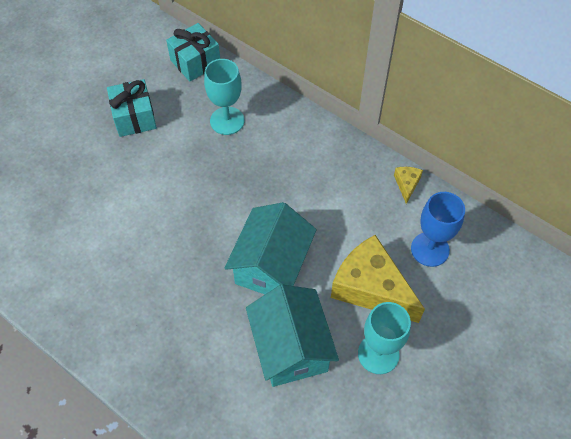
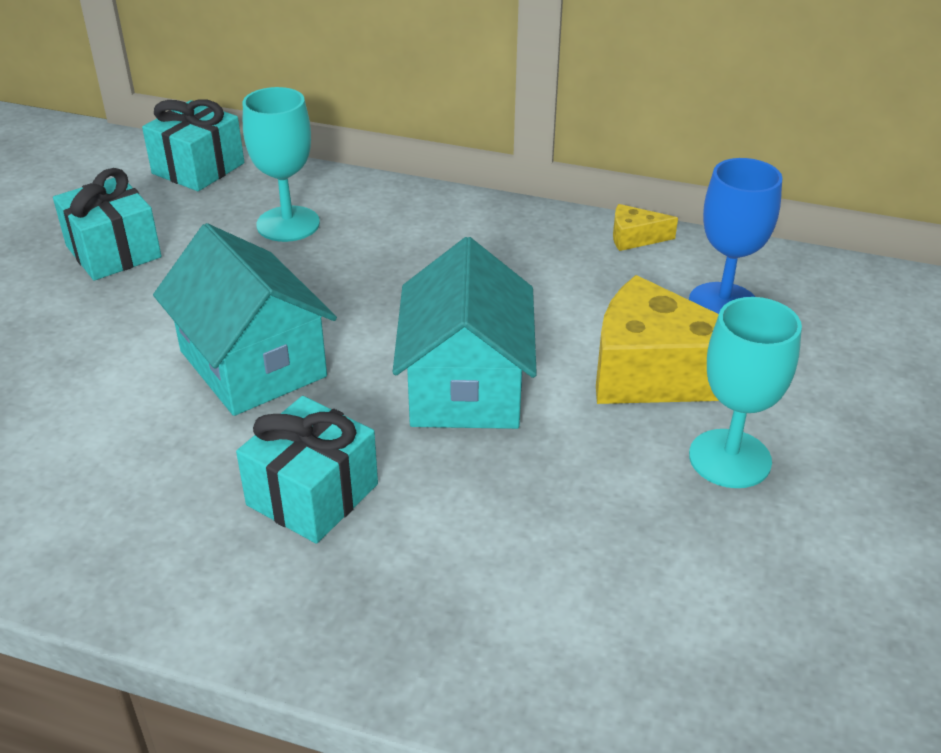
camera: 20 degrees left, 20 degrees down
turquoise house [246,284,339,387] -> turquoise house moved to [153,223,337,416]
yellow cheese [394,167,423,204] -> yellow cheese turned 75 degrees counterclockwise [613,204,678,251]
none -> turquoise gift [236,396,378,544]

